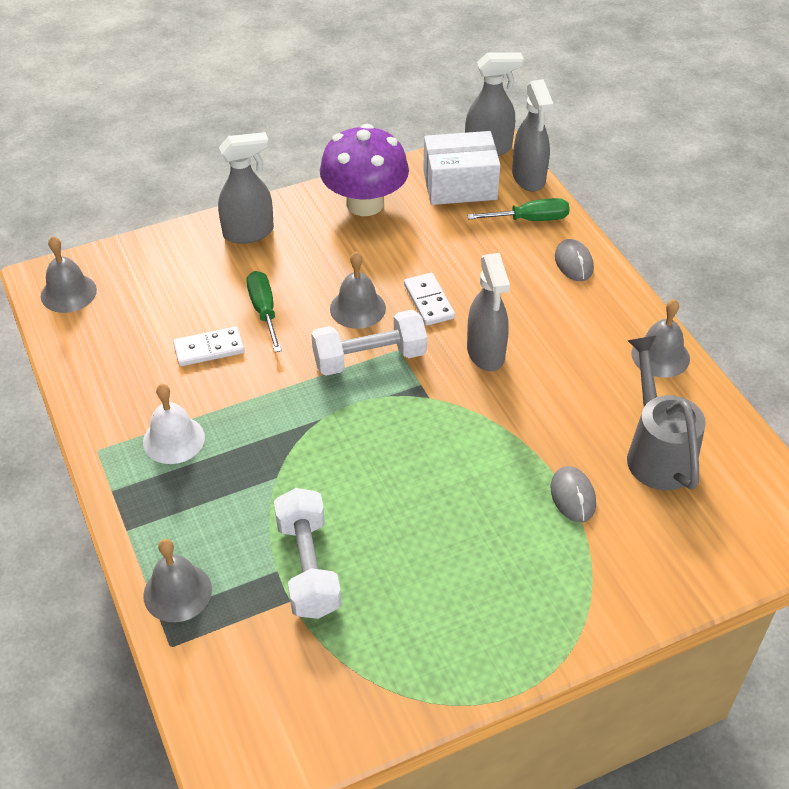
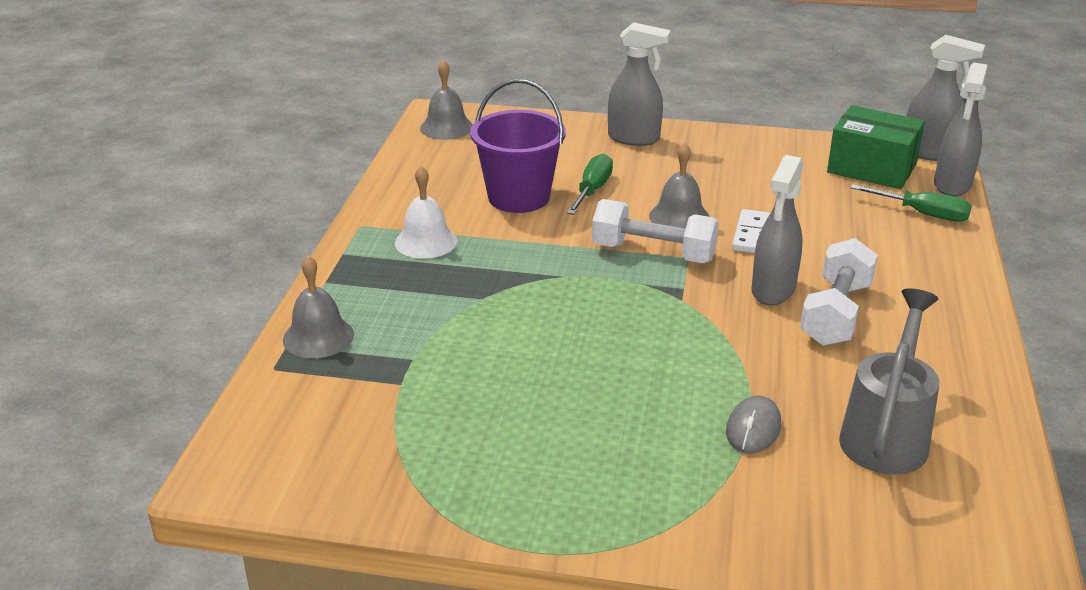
camera: 35 degrees right, 15 degrees down
white domino [173,326,244,366] -> purple bucket [470,79,566,213]
white dumbbell [274,488,342,619] -> white dumbbell moved to [800,238,878,346]
purple mushroom [320,124,409,216] -> none
white box [423,131,500,205] -> green box [827,105,925,189]
grey mouse [555,239,594,281] -> none
grey bell [631,299,690,378] -> none

